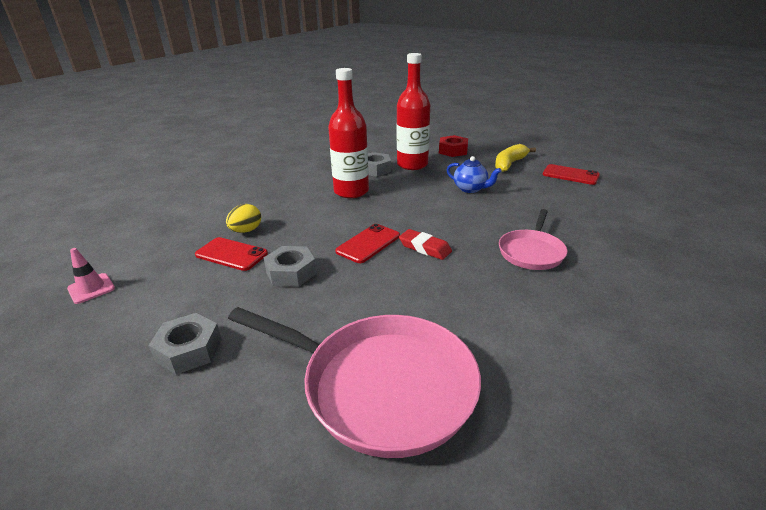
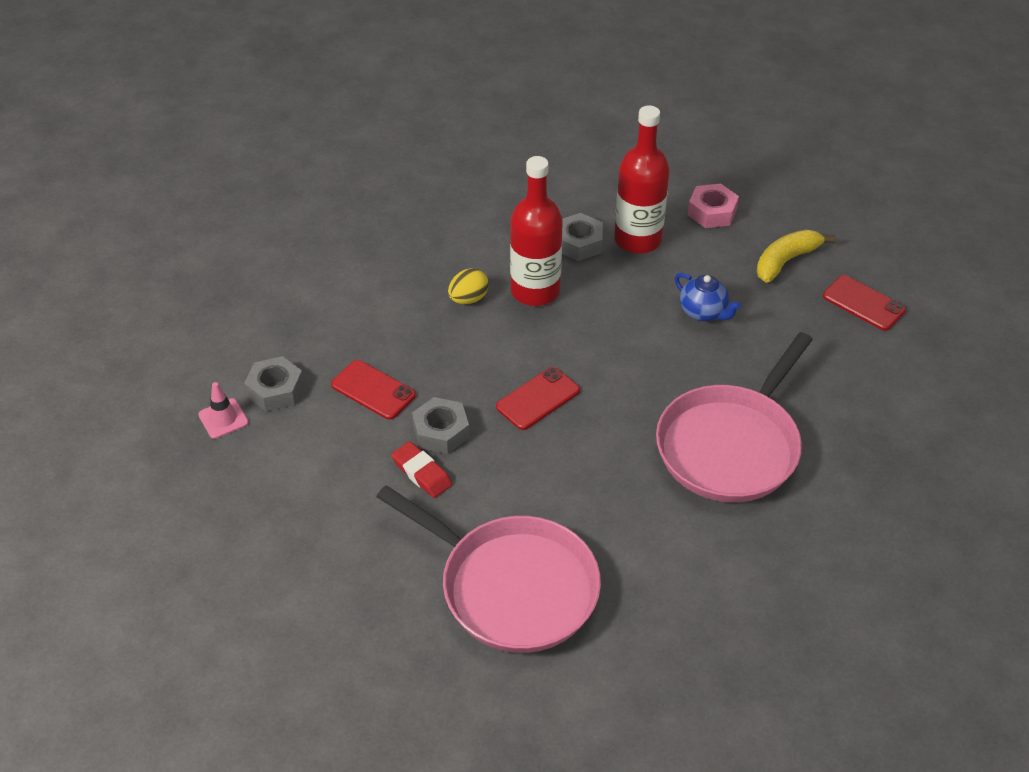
camera: 10 degrees right, 15 degrees up
grey nut [148,313,222,375] -> grey nut moved to [244,356,304,412]
yellow egg [226,204,261,233] -> yellow egg moved to [448,268,489,304]
red eraser [399,229,452,260] -> red eraser moved to [391,441,452,498]
red nut [439,135,468,157] -> pink nut [688,183,739,228]
pink pan [499,209,567,270] -> pink pan [656,332,813,502], size x1.80

